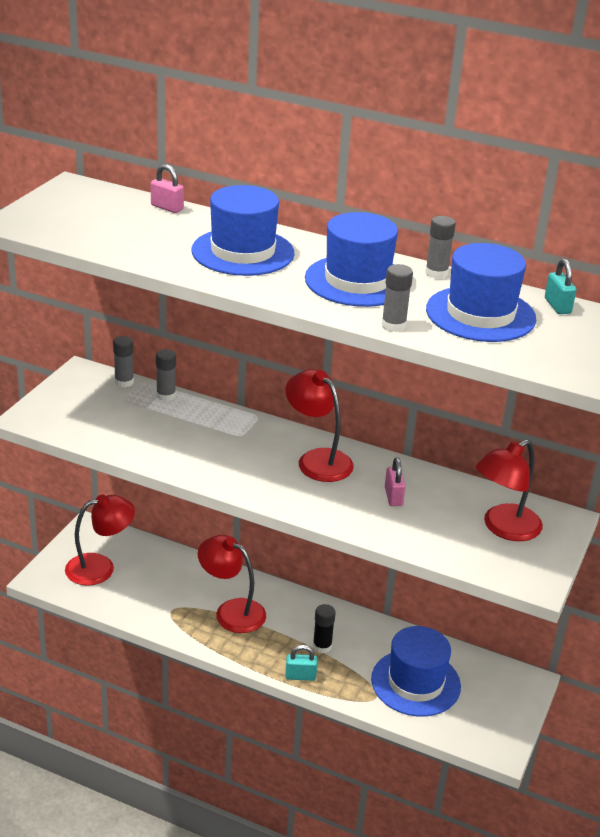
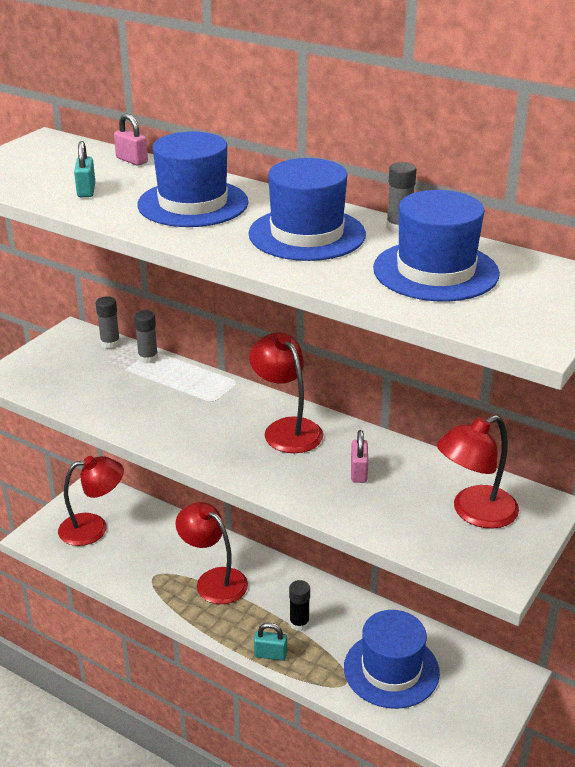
camera: 10 degrees right, 0 degrees up
grey glue stick [382,264,413,332] -> none
turquoise padlock [545,259,576,314] -> turquoise padlock moved to [74,141,95,197]

